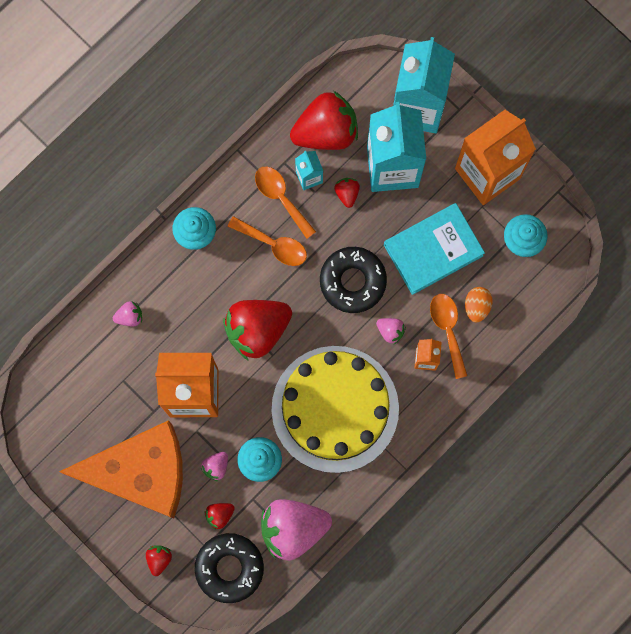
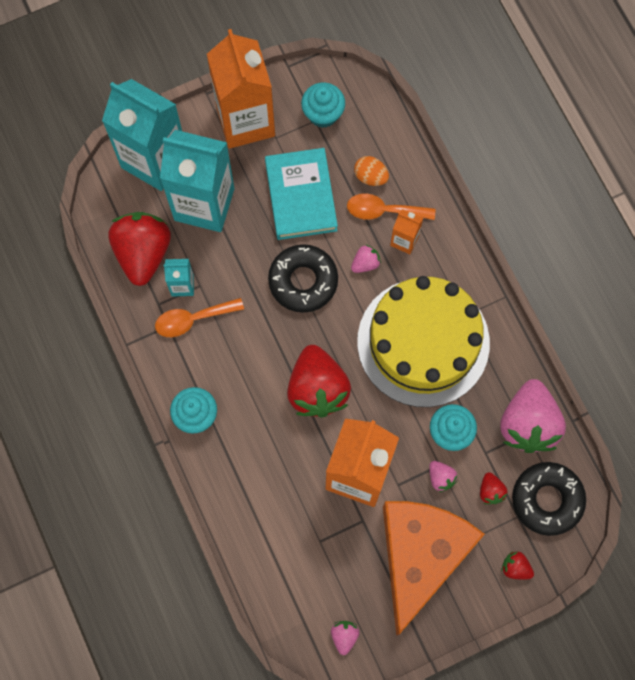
camera: 70 degrees left, 5 degrees down
pink strawberry [113,301,142,326] -> pink strawberry moved to [331,621,360,655]
orange spoon [228,216,307,266] -> none
red strawberry [334,178,360,208] -> none

